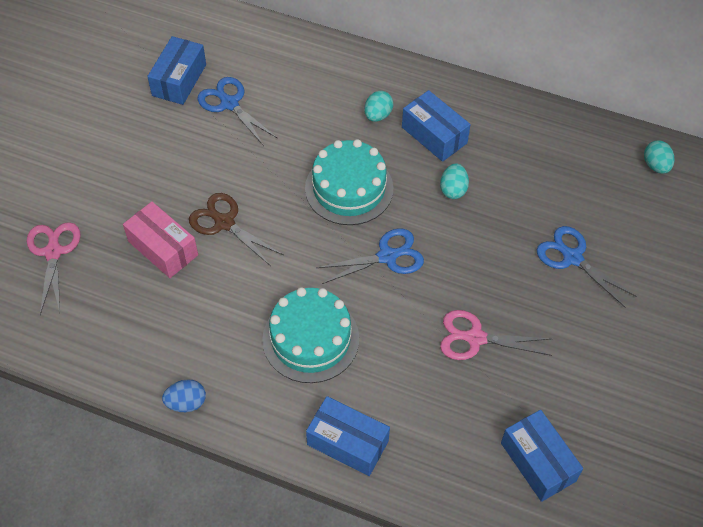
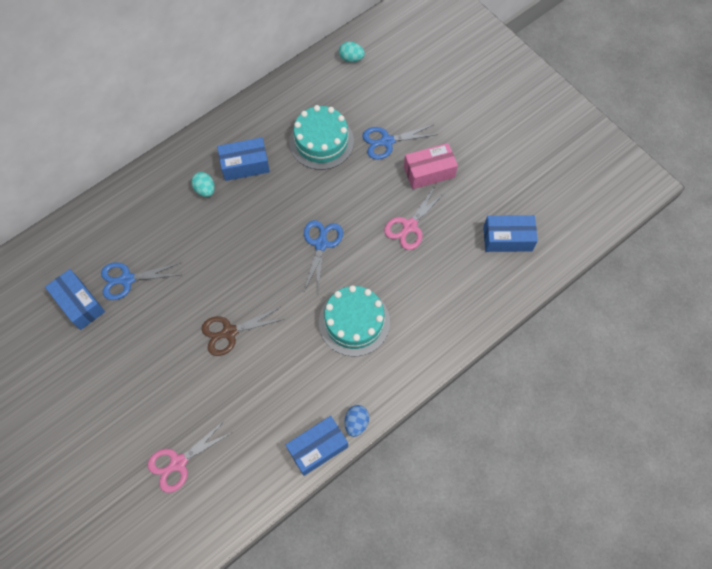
camera: 60 degrees left, 10 degrees up
pink scissors [27,222,81,315] -> pink scissors turned 60 degrees counterclockwise [147,420,233,493]
pink box [123,202,198,278] -> pink box moved to [404,143,458,189]
turquoise cake [305,139,393,225] -> turquoise cake moved to [289,105,354,170]
blue box [306,396,390,476] -> blue box moved to [286,416,348,476]
turquoise egg [440,164,469,199] -> none

